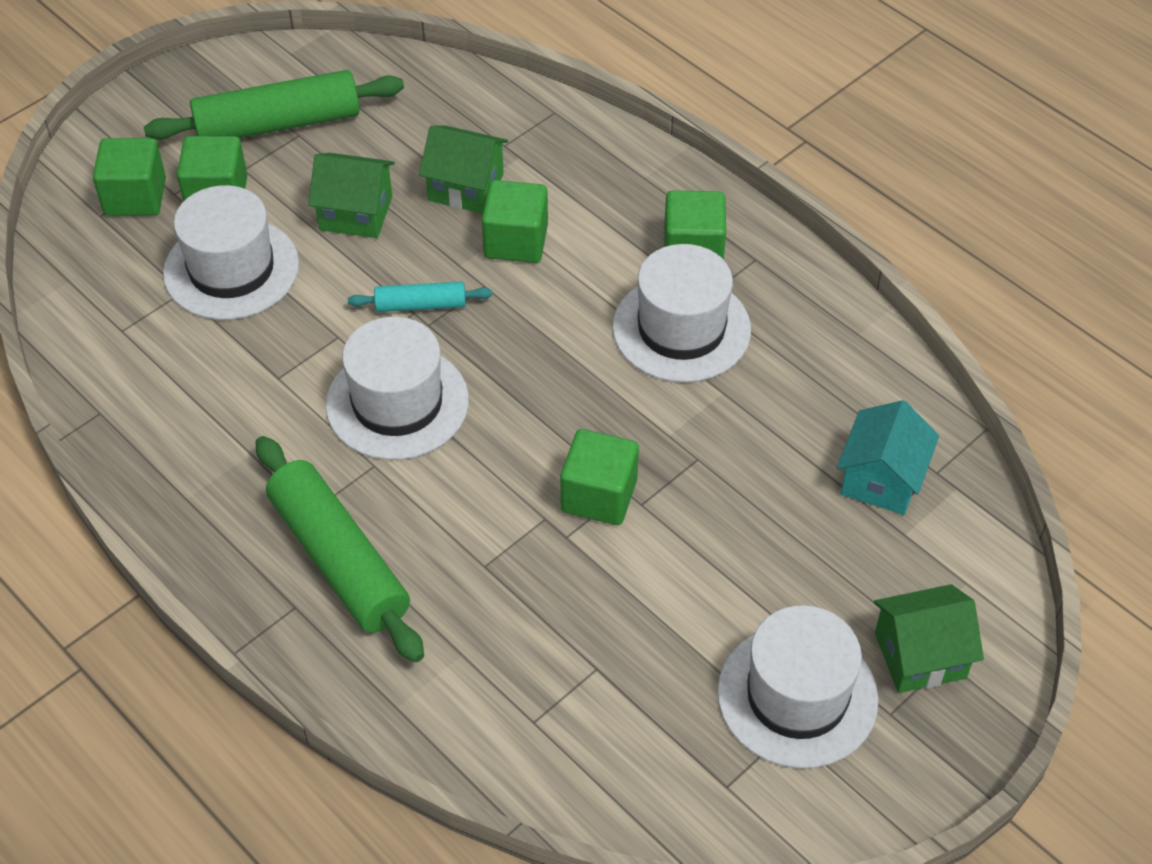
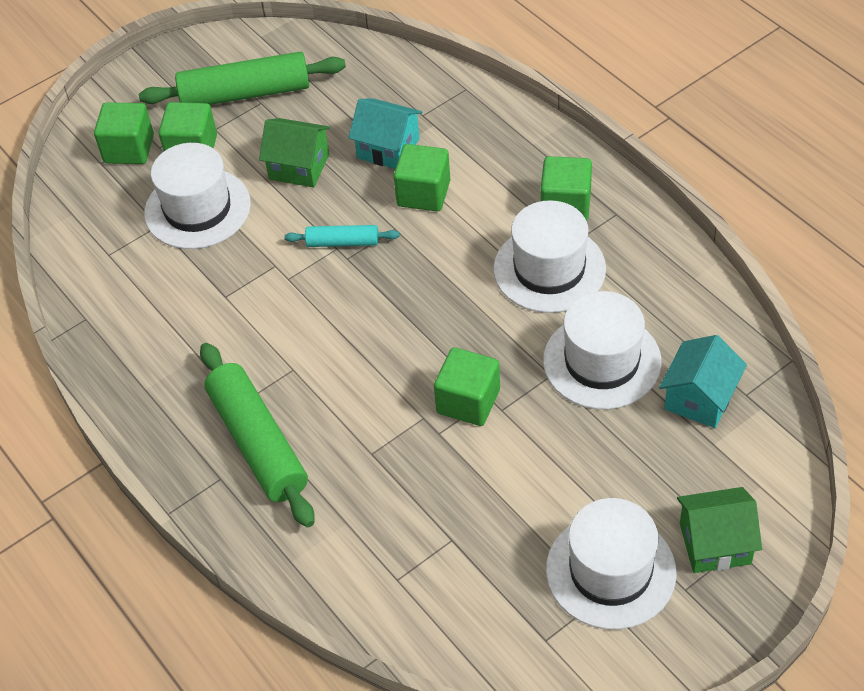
camera: 10 degrees right, 0 degrees up
white hat [326,317,469,460] -> white hat moved to [543,291,662,409]
green house [419,125,508,214] -> turquoise house [348,98,423,169]

